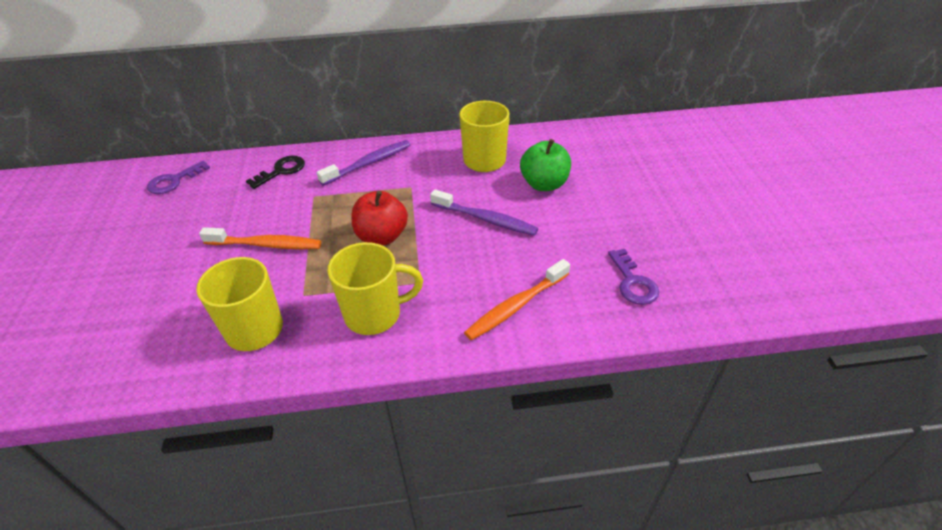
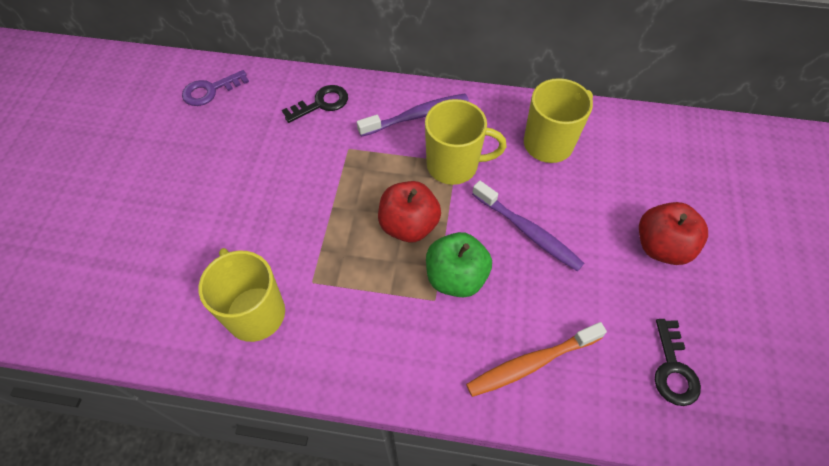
camera: 15 degrees right, 15 degrees up
orange toothbrush [199,227,321,249] -> none
yellow mug [328,242,423,335] -> yellow mug moved to [425,99,507,185]
green apple [520,139,571,191] -> green apple moved to [426,232,492,297]
purple key [608,249,659,305] -> black key [655,319,701,406]
none -> red apple [639,202,708,265]

